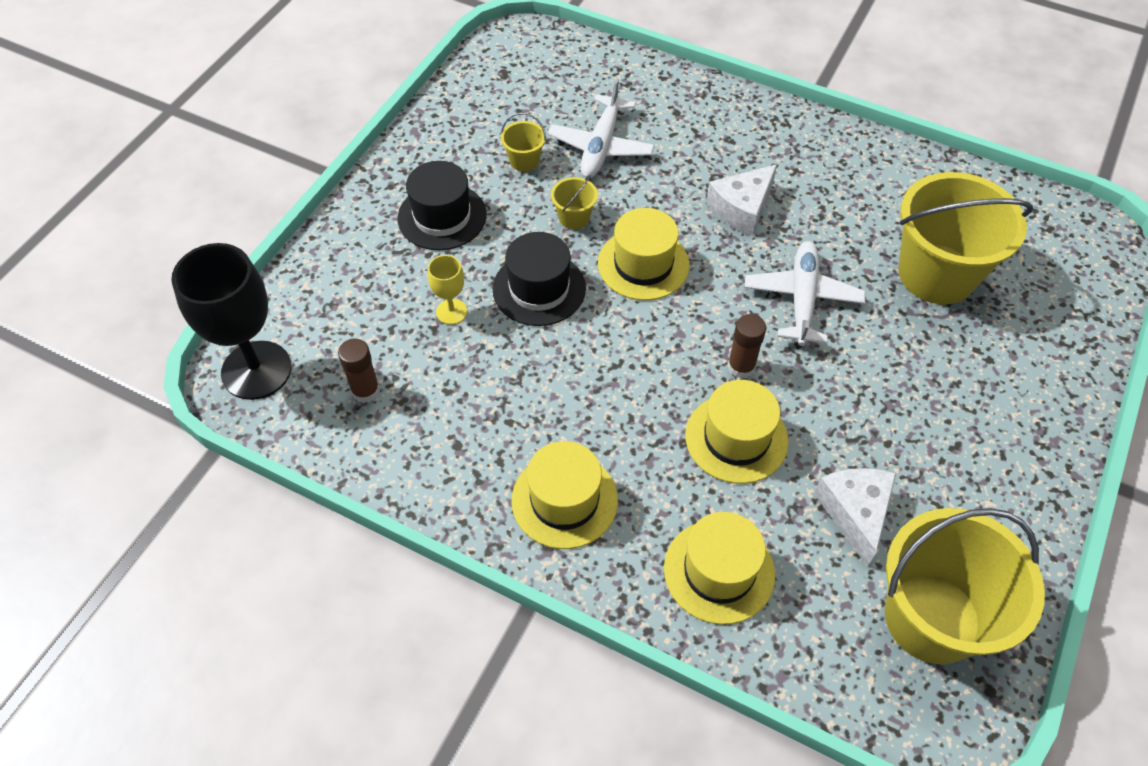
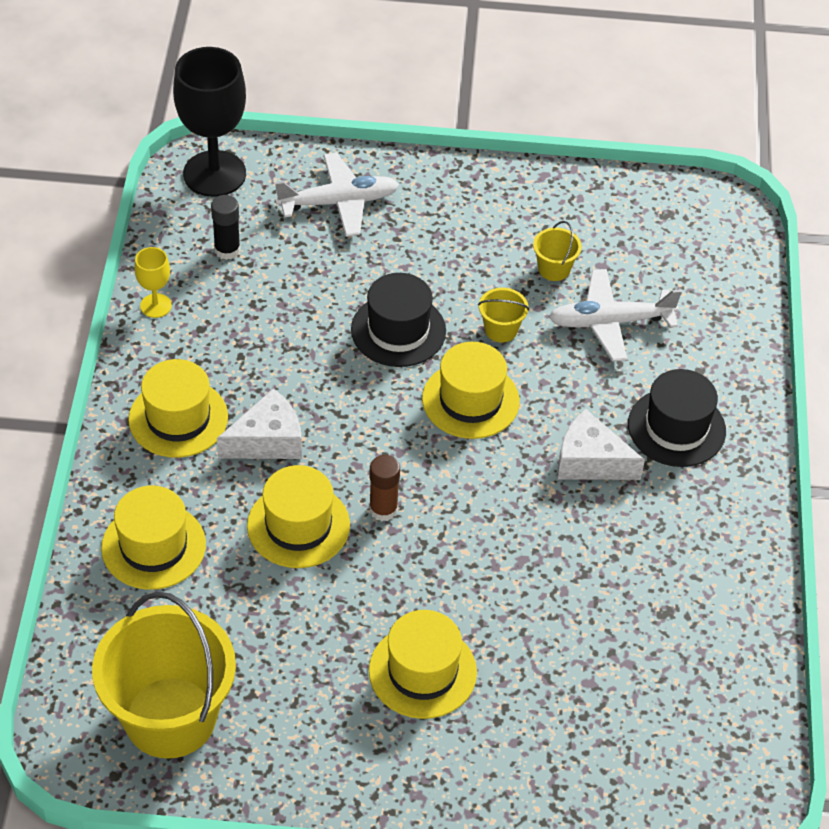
camera: 65 degrees right, 5 degrees down
brown glue stick [338,339,380,403] -> black glue stick [211,195,241,260]
black hat [398,161,487,250] -> black hat moved to [628,369,726,467]
yellow goblet [428,255,467,325] -> yellow goblet moved to [134,247,172,318]
white plane [744,241,866,346] -> white plane moved to [275,153,399,237]
white cheese [814,468,896,567] -> white cheese moved to [217,388,302,459]
yellow bucket [898,172,1033,304] -> none
none -> yellow hat [369,610,477,719]

